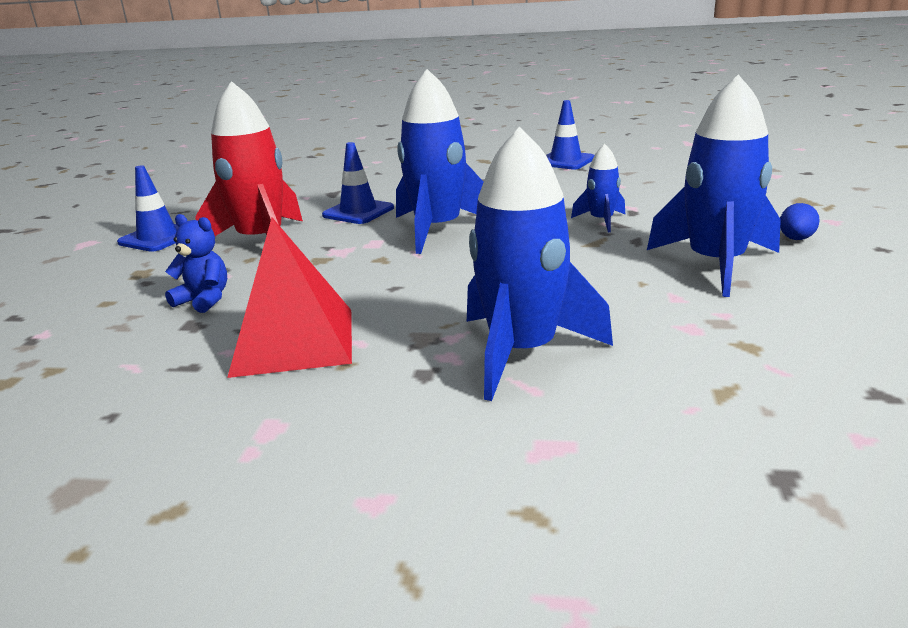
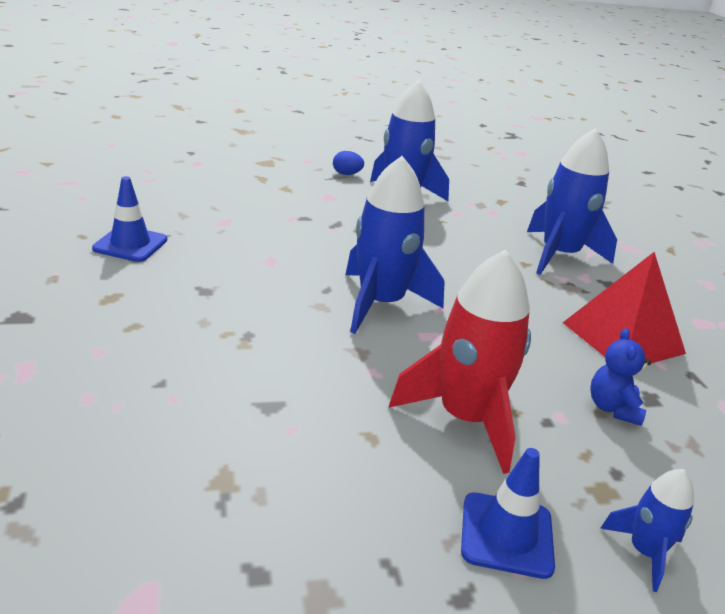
camera: 115 degrees left, 5 degrees up
blue traffic cone [322,142,394,224] -> none
blue rocket [571,144,625,232] -> blue rocket moved to [601,469,694,592]

